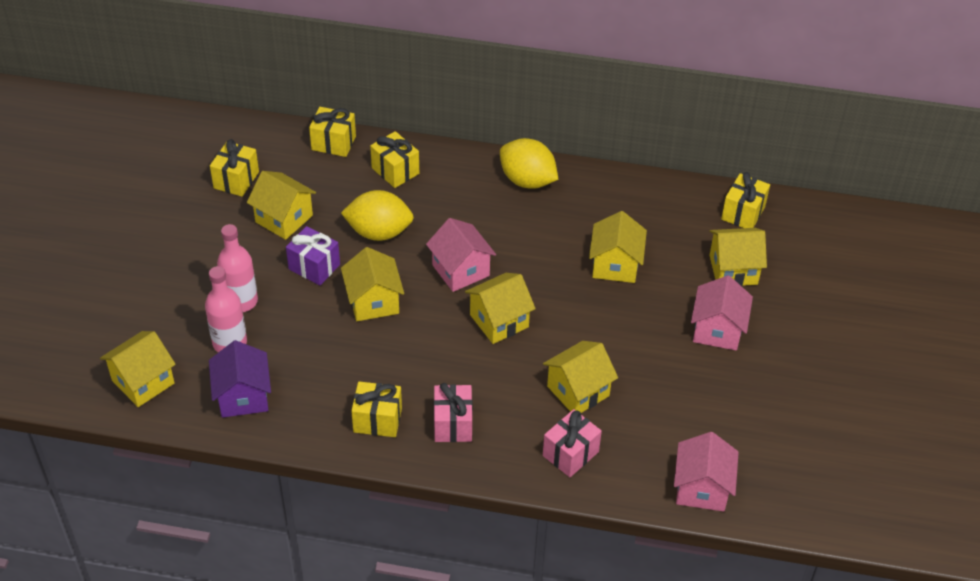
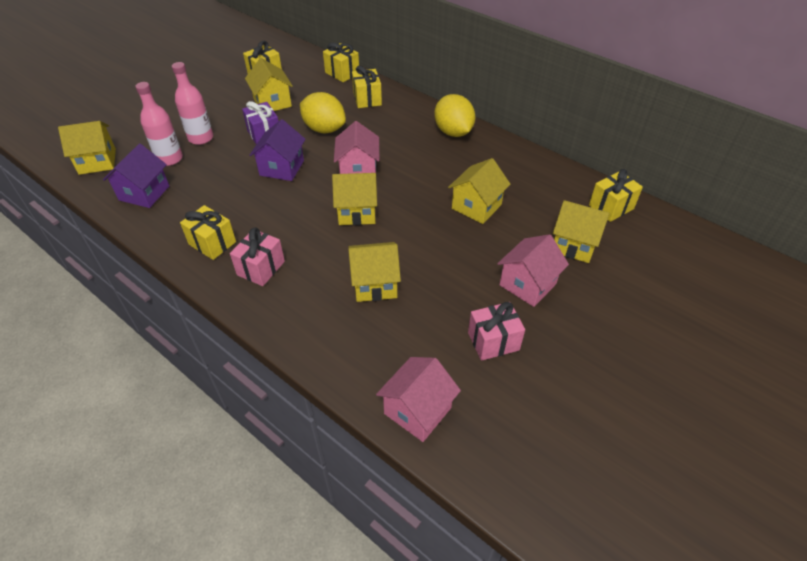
camera: 30 degrees right, 0 degrees up
yellow house [341,247,404,321] -> purple house [249,119,306,181]
pink gift [543,409,602,477] -> pink gift moved to [468,302,525,361]

